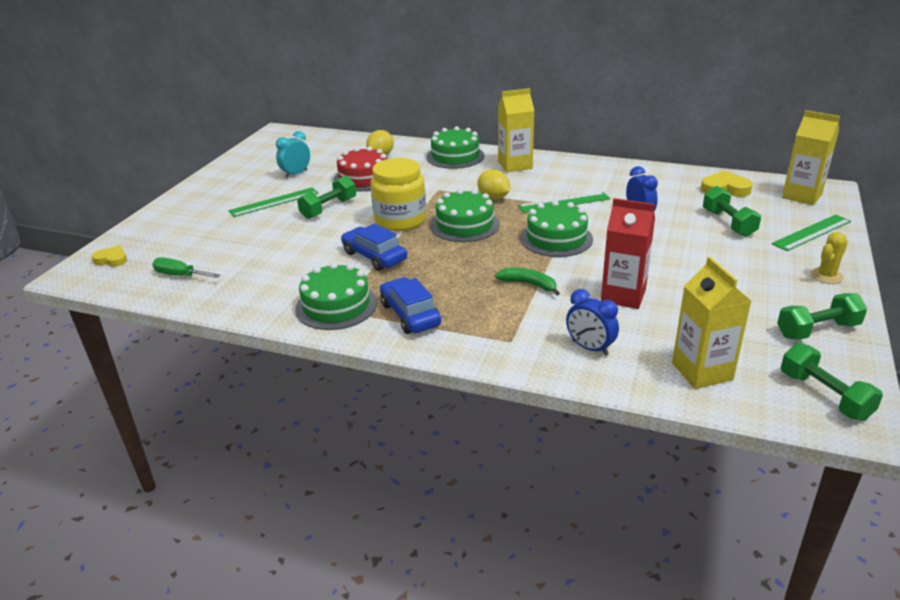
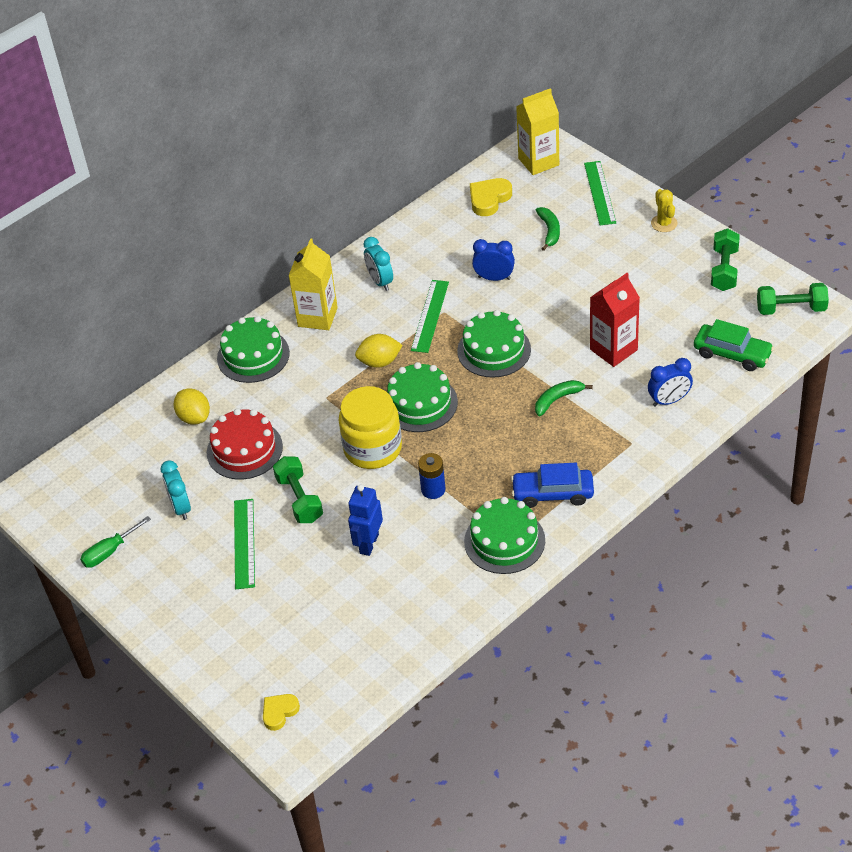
camera: 60 degrees left, 15 degrees up
green screwdriver [152,257,220,278] -> green screwdriver moved to [80,516,151,568]
blue car [341,223,407,271] -> blue battery [418,453,446,499]
yellow carton [672,257,751,389] -> green car [694,319,774,371]
green dumbbell [703,186,761,237] -> green banana [536,207,560,251]
none -> blue robot [348,485,383,556]
none -> turquoise clock [363,237,393,291]

